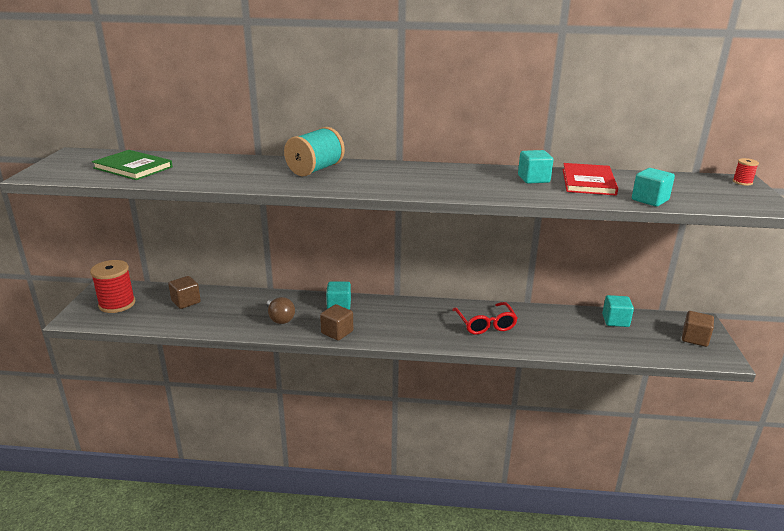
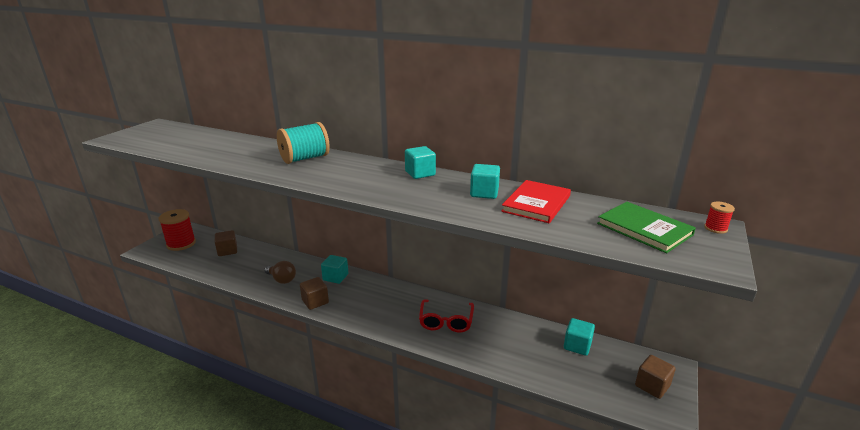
camera: 20 degrees right, 0 degrees up
green book [92,150,173,180] -> green book moved to [597,202,696,253]
brown light bulb [267,297,295,324] -> brown light bulb turned 45 degrees counterclockwise [264,261,296,284]
turquoise cube [632,168,675,206] -> turquoise cube moved to [405,146,436,179]

